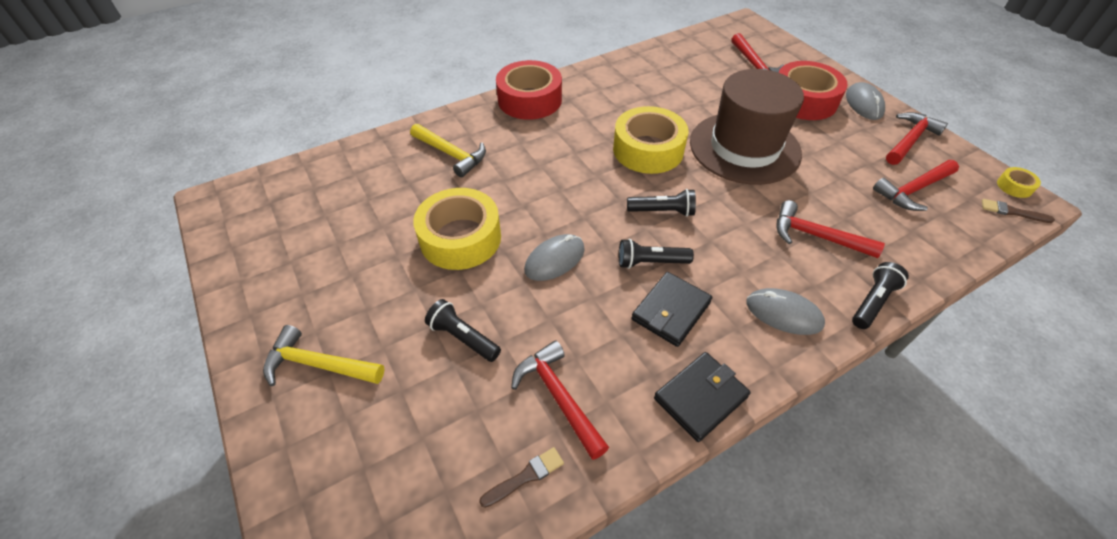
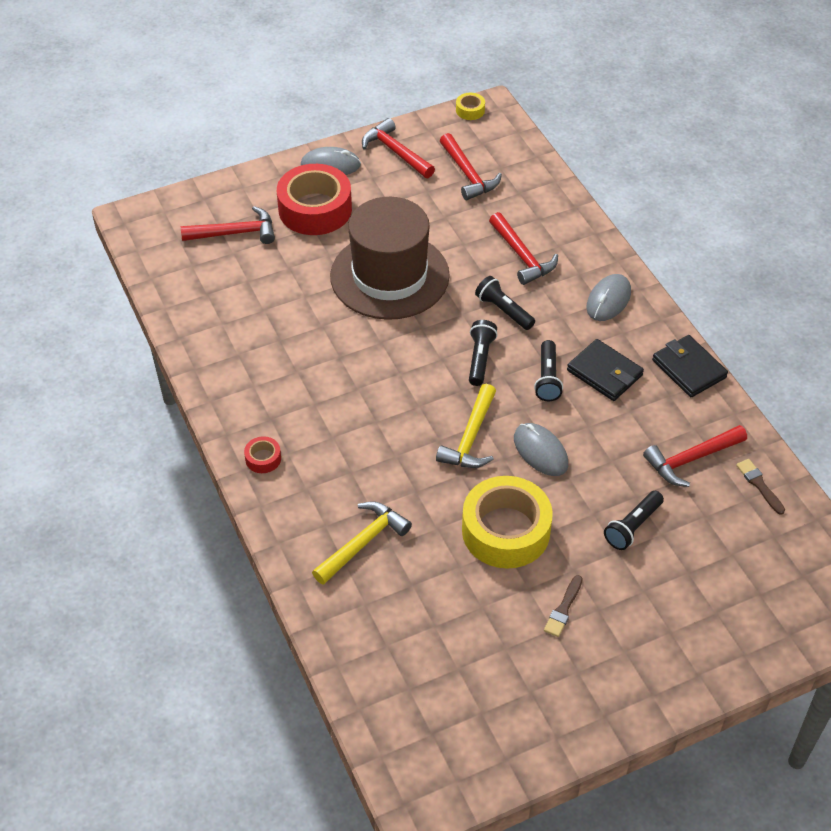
camera: 85 degrees left, 0 degrees up
yellow hammer [263,325,384,386] -> yellow hammer moved to [436,384,496,468]
red tape [496,60,562,120] -> red tape [244,436,281,473], size x0.42
yellow tape [613,106,688,174] -> none
red hammer [776,200,885,258] -> red hammer turned 60 degrees counterclockwise [489,212,558,285]
black flashlight [852,262,909,329] -> black flashlight moved to [475,276,535,330]
brown brush [982,199,1055,223] -> brown brush moved to [544,575,583,637]

